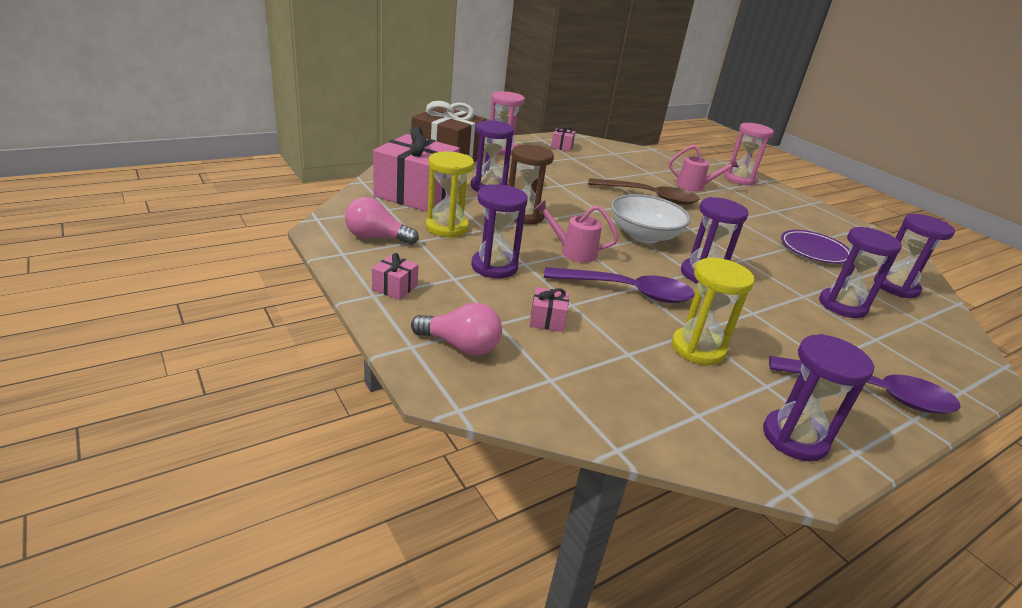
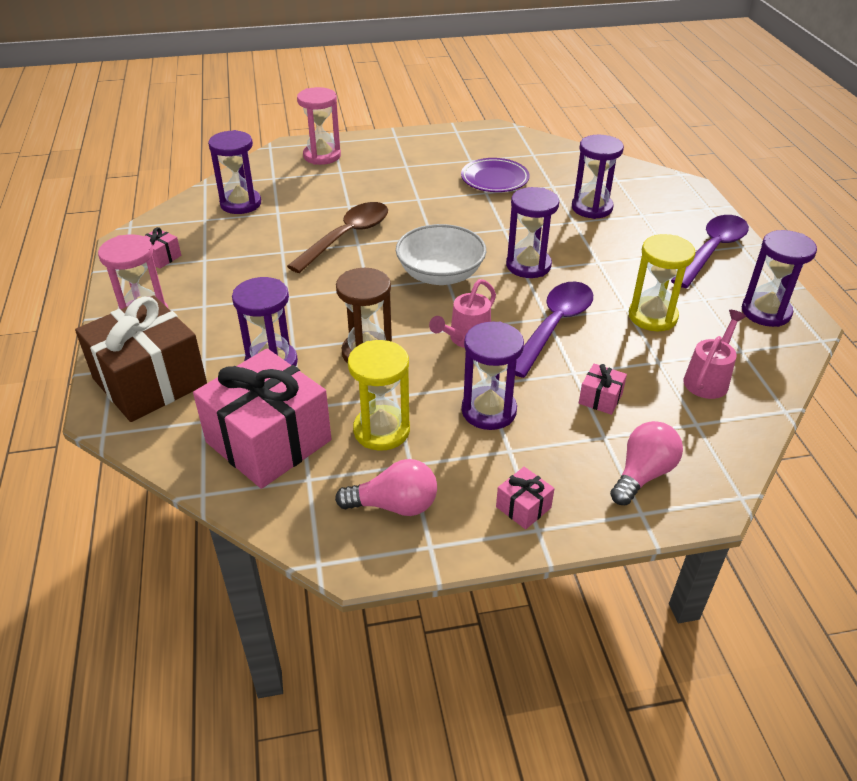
camera: 65 degrees left, 10 degrees up
pink light bulb [345,197,419,245] -> pink light bulb turned 120 degrees counterclockwise [335,459,437,516]
pink watering can [669,145,739,192] -> pink watering can moved to [684,310,746,399]
purple hourglass [874,214,955,298] -> purple hourglass moved to [208,130,261,214]

